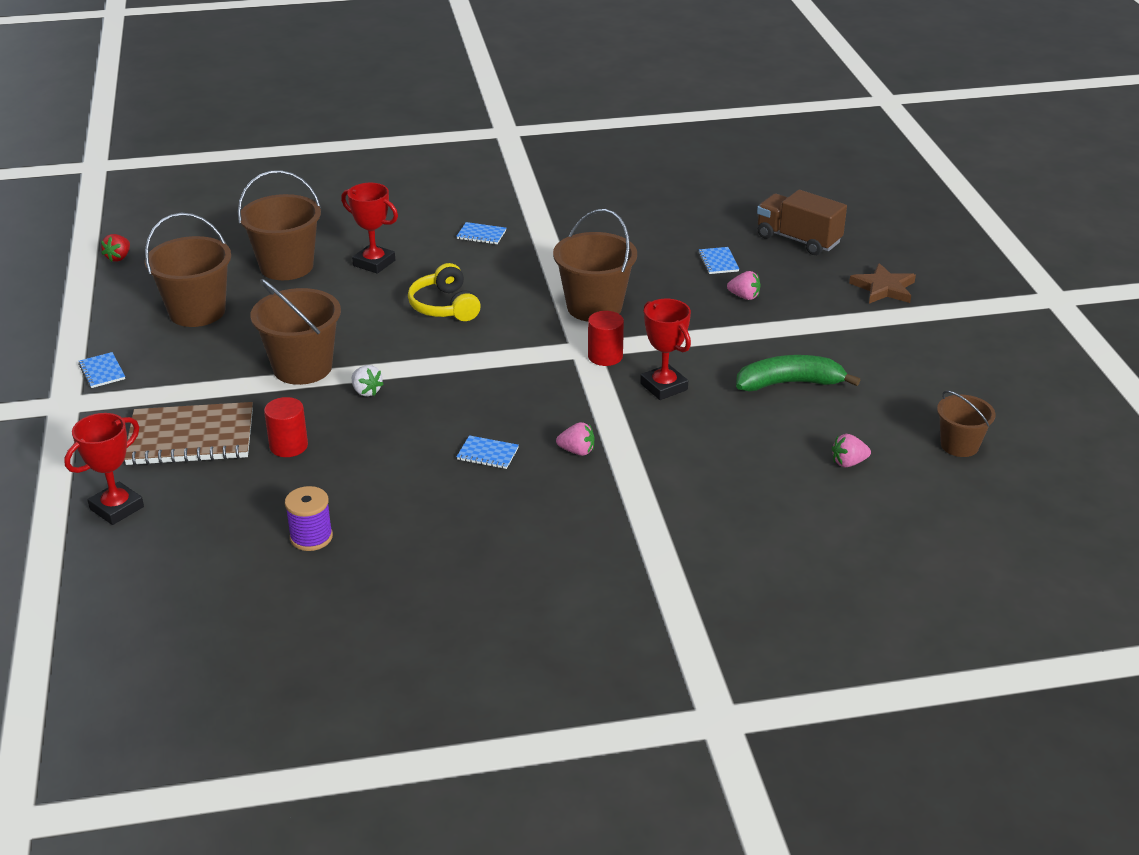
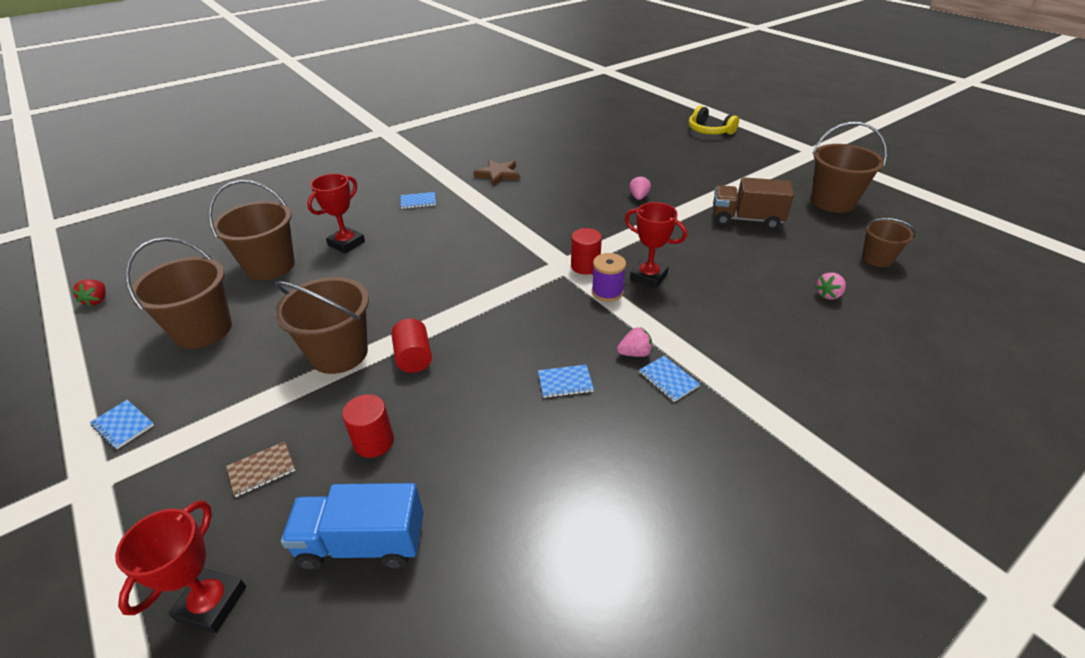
camera: 25 degrees left, 5 degrees up
brown notebook [124,402,253,465] -> brown notebook [226,441,295,497], size x0.44
purple spool [285,486,333,551] -> purple spool moved to [592,253,626,302]
red trophy [341,183,398,274] -> red trophy turned 60 degrees counterclockwise [307,174,365,254]
white strawberry [352,365,384,397] -> red cylinder [391,319,432,373]
yellow headphones [408,263,481,321] -> yellow headphones moved to [689,106,739,135]
brown bucket [553,209,637,322] -> brown bucket moved to [811,122,887,213]
blue notebook [698,247,739,274] -> blue notebook moved to [639,356,700,402]
pink strawberry [727,271,761,300] -> pink strawberry turned 75 degrees counterclockwise [629,175,651,200]
green banana [736,355,860,392] -> none
brown truck [757,190,847,255] -> brown truck moved to [713,177,794,229]
brown star [849,263,916,304] -> brown star moved to [473,160,520,187]
none -> blue truck [281,483,424,570]

